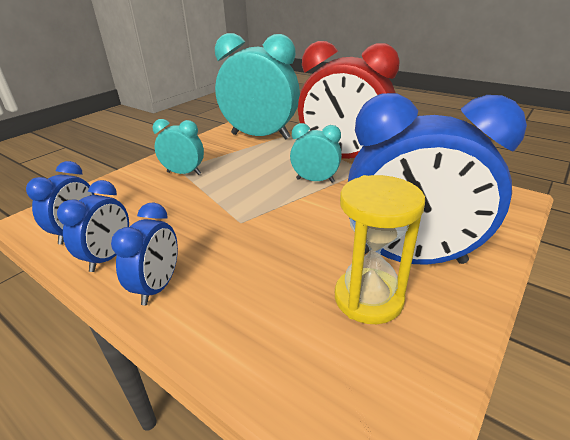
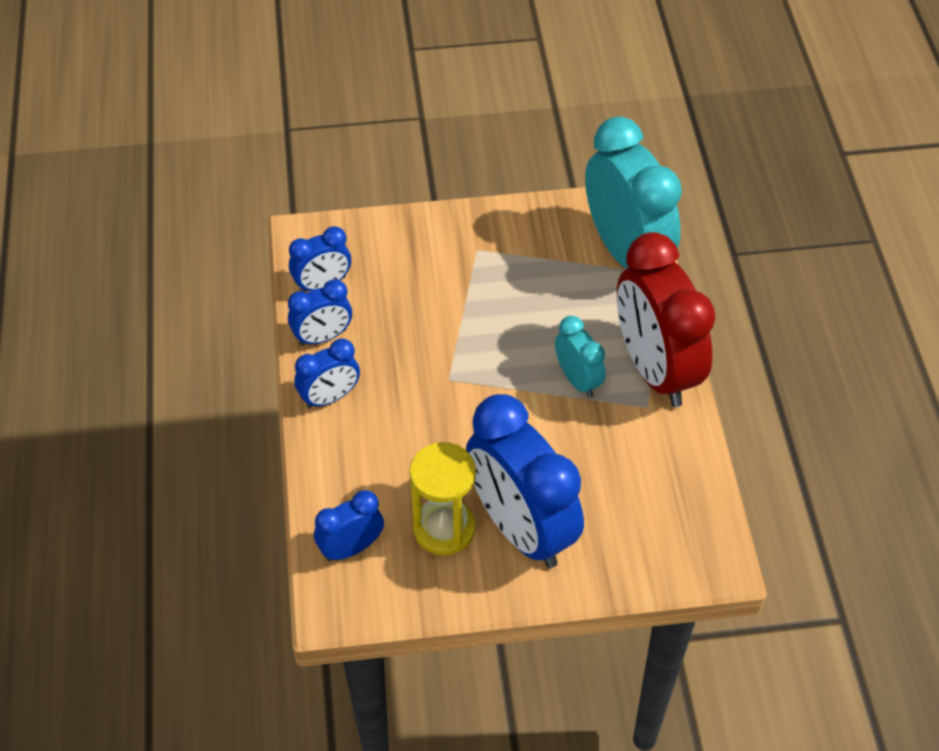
camera: 45 degrees right, 20 degrees up
turquoise clock [153,119,204,175] -> none
none -> blue clock [314,490,384,561]

